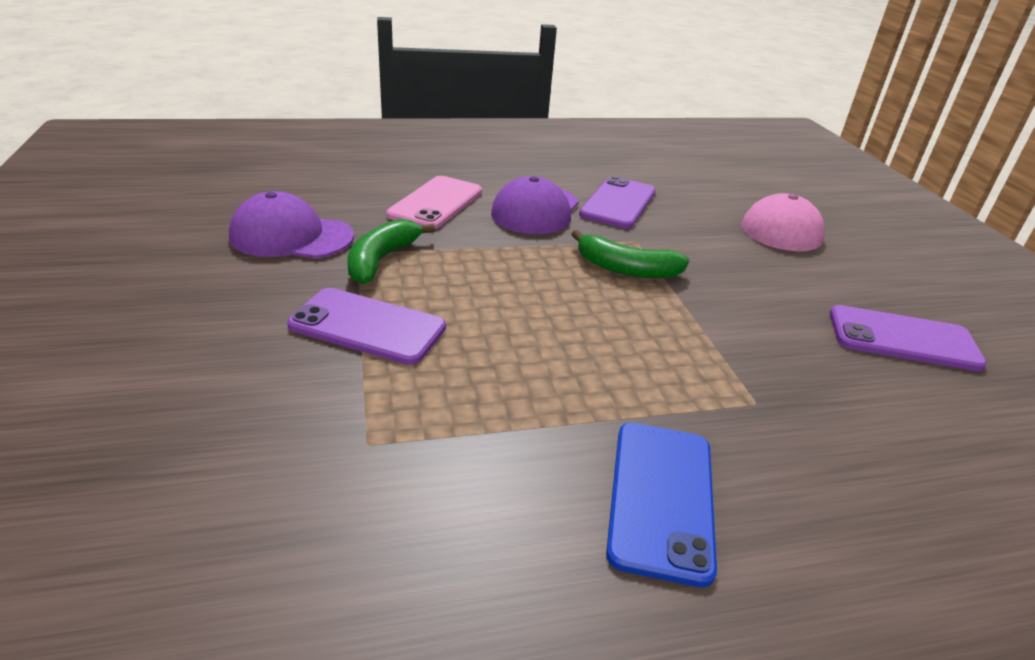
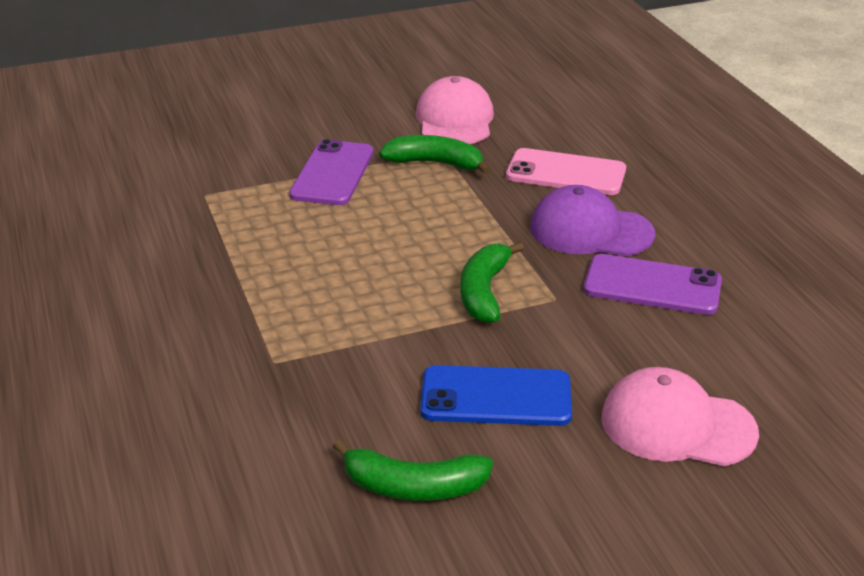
camera: 85 degrees right, 0 degrees up
purple cap [229,191,354,258] -> pink cap [416,76,494,144]
blue phone [606,423,717,587] -> blue phone moved to [420,365,572,426]
purple phone [830,305,987,371] -> green banana [333,439,493,501]

